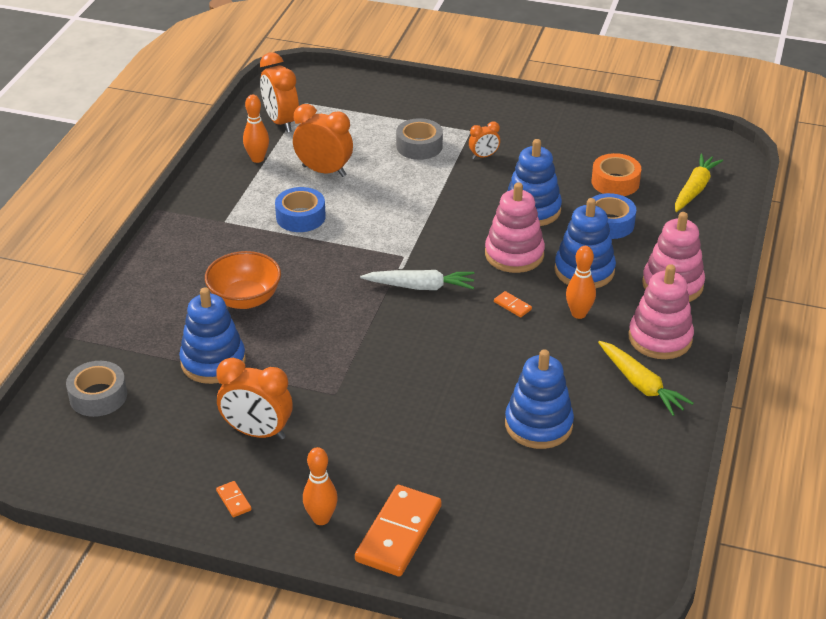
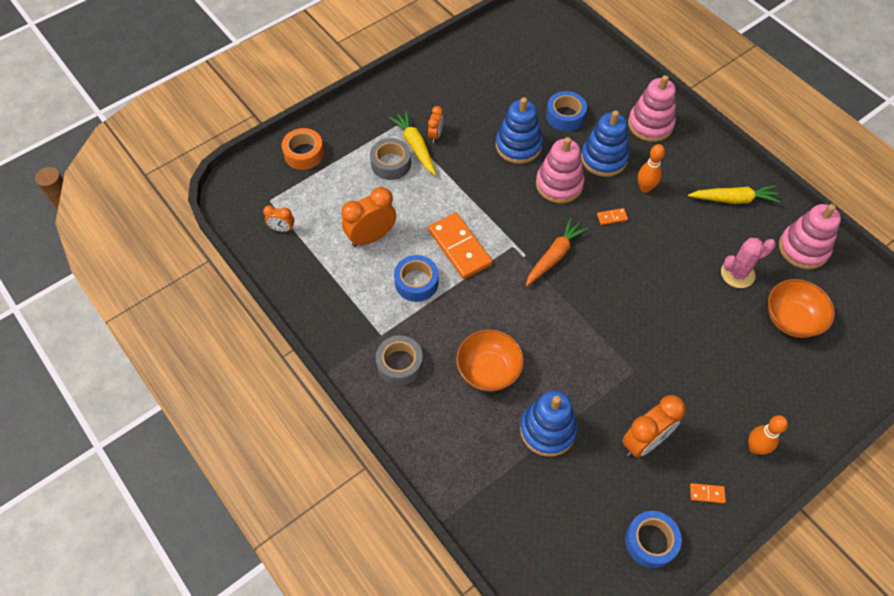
camera: 55 degrees left, 20 degrees up
grey tape [66,361,127,417] -> grey tape moved to [376,335,423,385]
orange bowling pin [243,95,269,163] -> none
orange clock [260,52,299,132] -> orange clock [263,205,294,232], size x0.53
orange domino [355,485,442,577] -> orange domino moved to [428,213,492,279]
white carrot [360,270,474,290] -> orange carrot [526,218,588,286]
blue stacking toy [505,349,574,449] -> pink cactus [721,238,776,288]
orange tape [592,153,641,196] -> orange tape moved to [282,128,324,170]
pink stacking toy [629,264,694,359] -> pink stacking toy moved to [779,204,841,269]
yellow carrot [675,154,723,212] -> yellow carrot moved to [389,111,436,175]
none -> blue tape [625,511,682,568]
none -> orange bowl [768,279,835,338]

